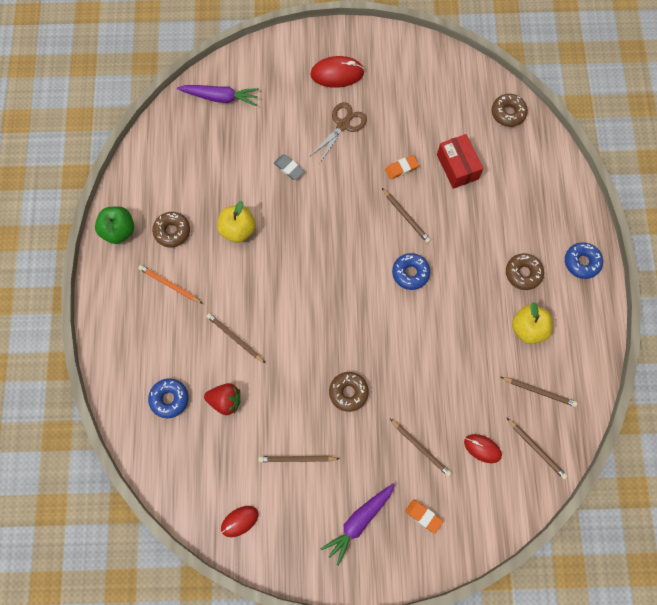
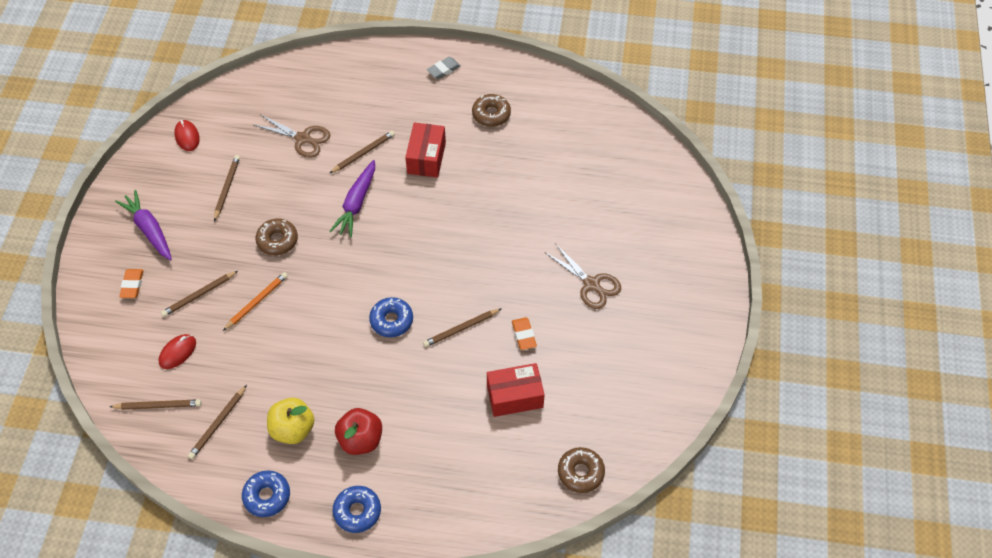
camera: 100 degrees right, 15 degrees down
green apple [95,206,134,244] -> none
orange pencil [138,265,203,304] -> orange pencil moved to [223,272,288,331]
blue donut [148,378,189,418] -> blue donut moved to [242,471,290,517]
purple carrot [177,85,259,106] -> purple carrot moved to [329,160,375,237]
red strawberry [204,383,240,415] -> brown scissors [254,115,330,158]
yellow apple [217,201,256,243] -> none
grey eraser [274,155,304,180] -> grey eraser moved to [427,57,461,79]
red mouse [310,56,365,88] -> none
orange eraser [405,499,443,533] -> orange eraser turned 45 degrees counterclockwise [119,269,144,298]
brown donut [506,253,544,290] -> red apple [335,408,382,455]
brown pencil [507,418,568,479] -> brown pencil turned 150 degrees counterclockwise [110,399,201,410]
none -> red box [405,123,446,178]

